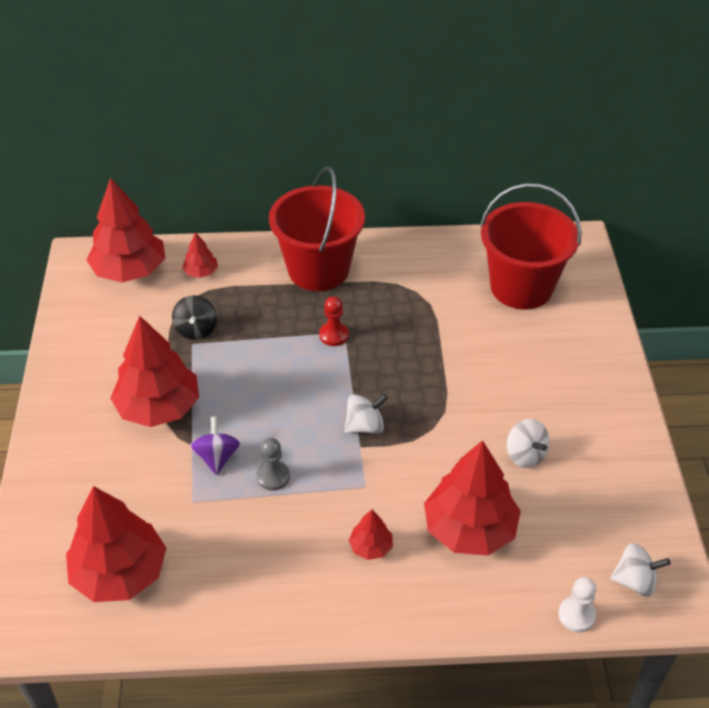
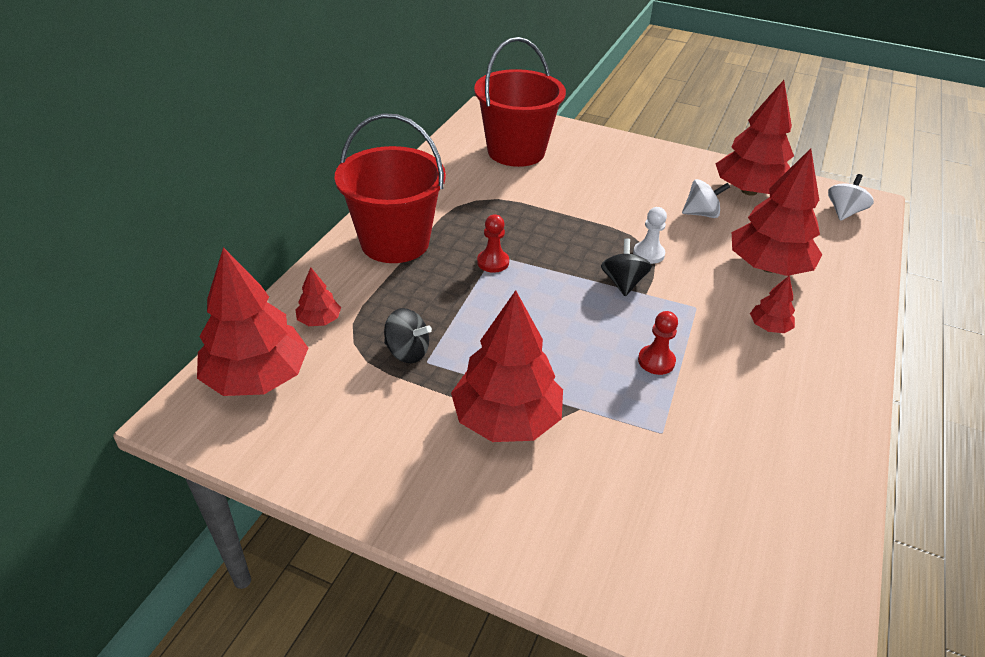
camera: 65 degrees left, 5 degrees down
red tree [66,486,166,602] -> red tree moved to [716,80,794,196]
purple spinning top [190,417,240,475] -> none
grey pawn [257,438,290,491] -> red pawn [638,311,678,375]
white spinning top [344,394,388,434] -> black spinning top [601,238,652,296]
white pawn [558,577,597,632] -> white pawn moved to [633,207,667,264]

